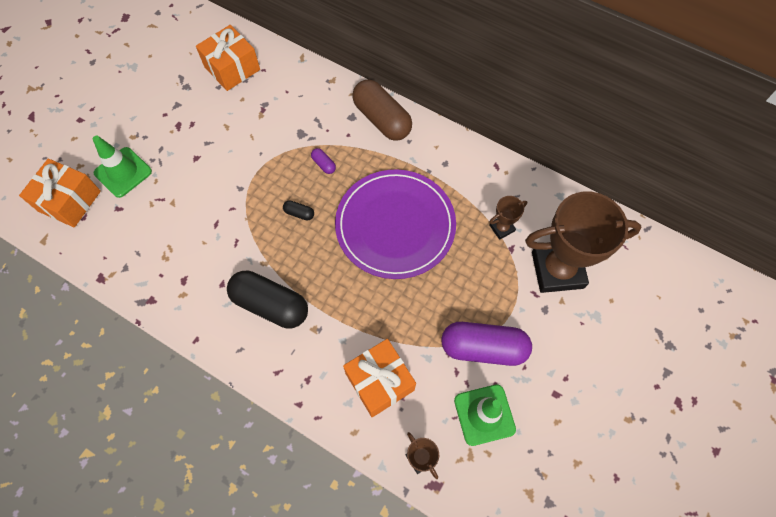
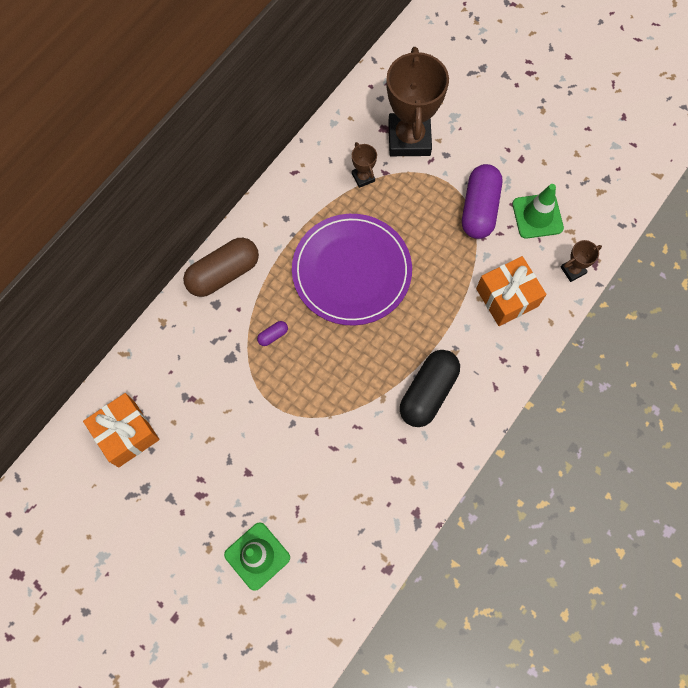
camera: 85 degrees left, 5 degrees up
orange gift [19,158,101,228] -> none
black capsule [283,200,314,221] -> none

